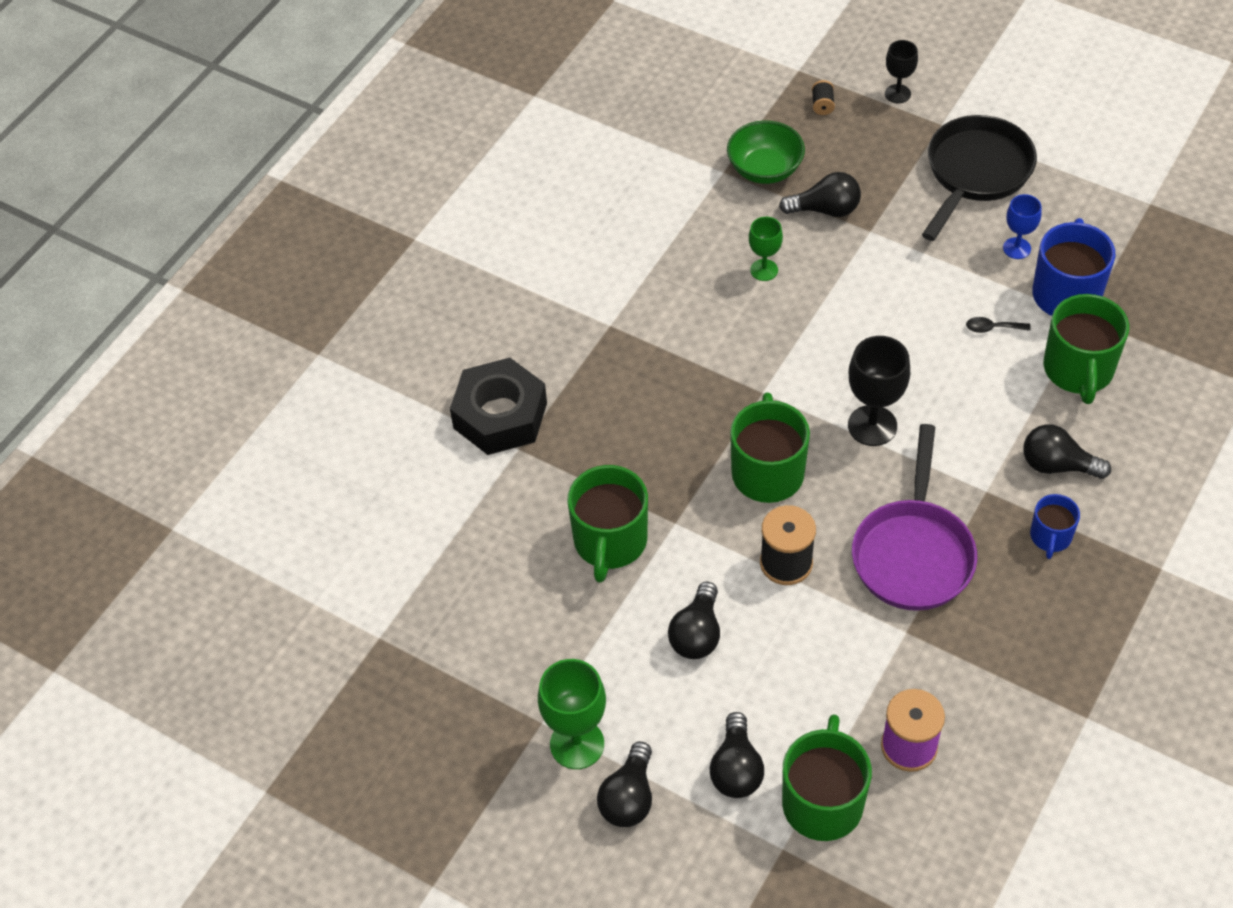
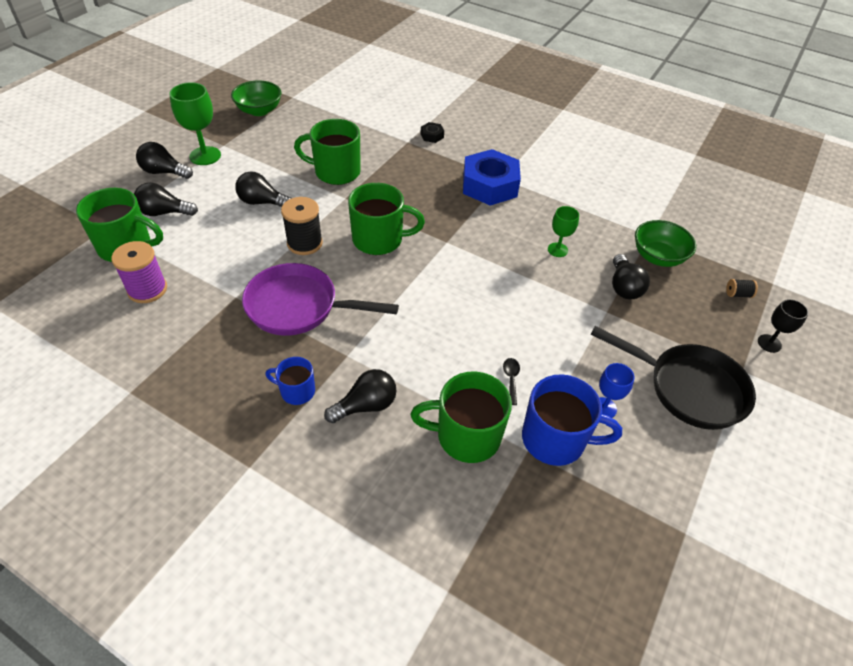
camera: 85 degrees right, 5 degrees down
black nut [450,358,547,455] -> black nut [420,122,444,143], size x0.42
black goblet [848,336,910,446] -> none
black light bulb [1024,424,1111,479] -> black light bulb turned 45 degrees clockwise [324,369,396,423]
none -> green bowl [231,80,281,116]
none -> blue nut [463,149,521,206]

